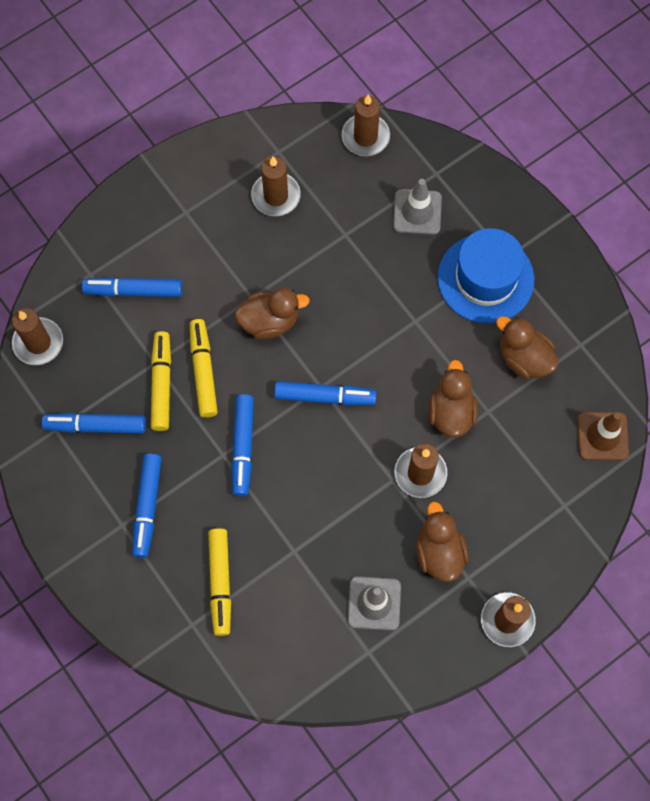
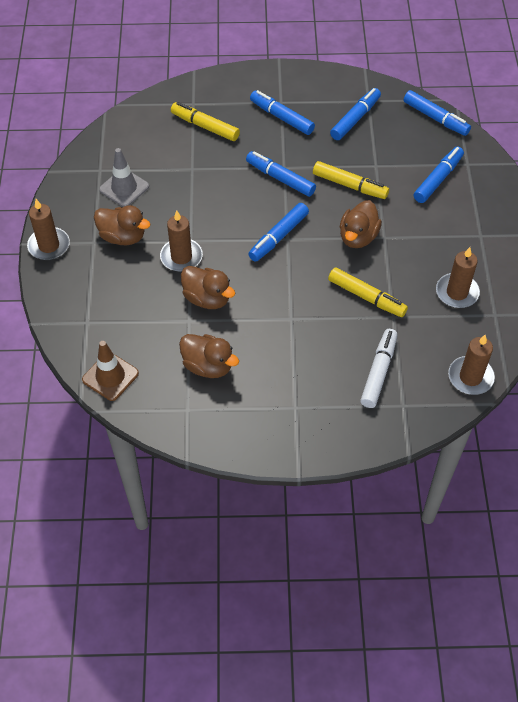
camera: 125 degrees right, 15 degrees down
brown candle [12,308,63,365] -> blue marker [404,90,471,136]
yellow marker [151,331,171,431] -> yellow marker moved to [328,267,408,317]
grey traffic cone [393,179,442,235] -> white marker [360,329,397,408]
blue hat [438,228,534,324] -> none
brown duck [496,316,558,379] -> brown duck turned 45 degrees clockwise [179,334,239,378]

